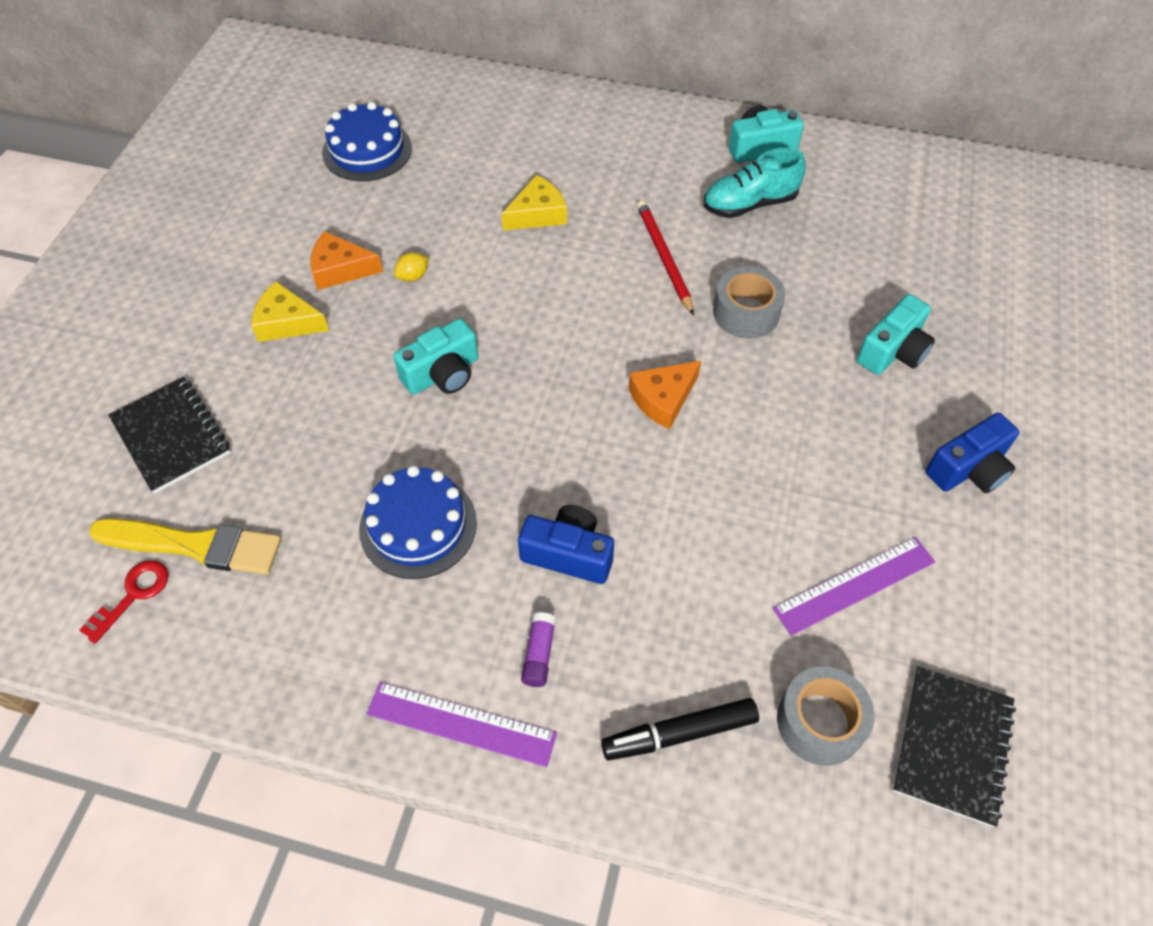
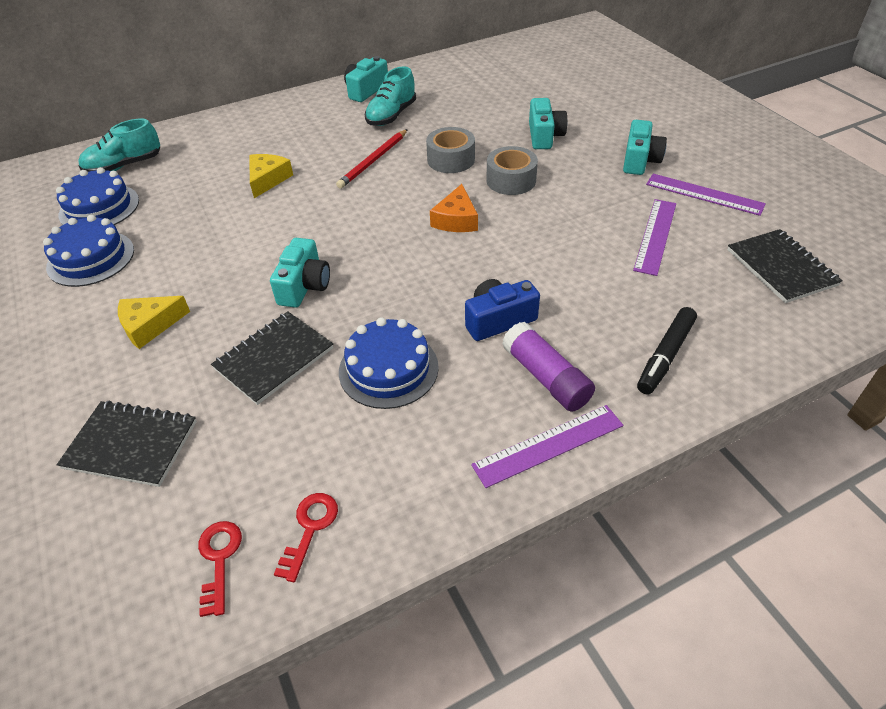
camera: 40 degrees left, 10 degrees down
yellow brush [89,518,281,575] -> none
orange cheese [310,231,383,290] -> none
yellow lemon [394,252,429,281] -> none
purple glue stick [521,612,556,687] -> purple glue stick [502,322,595,412], size x1.80
red pencil [637,200,694,315] -> red pencil turned 90 degrees counterclockwise [336,129,408,189]
grey tape [777,666,875,766] -> grey tape moved to [486,146,538,195]
blue camera [925,412,1019,493] -> turquoise camera [623,120,667,175]
none -> blue cake [43,215,134,287]
none -> turquoise shoe [79,119,160,172]
none -> black notebook [211,311,333,405]
none -> red key [274,493,338,582]
none -> purple ruler [646,174,766,216]

